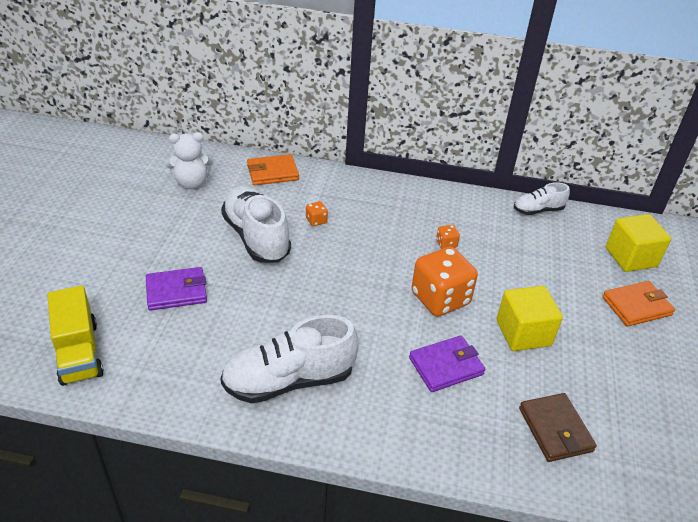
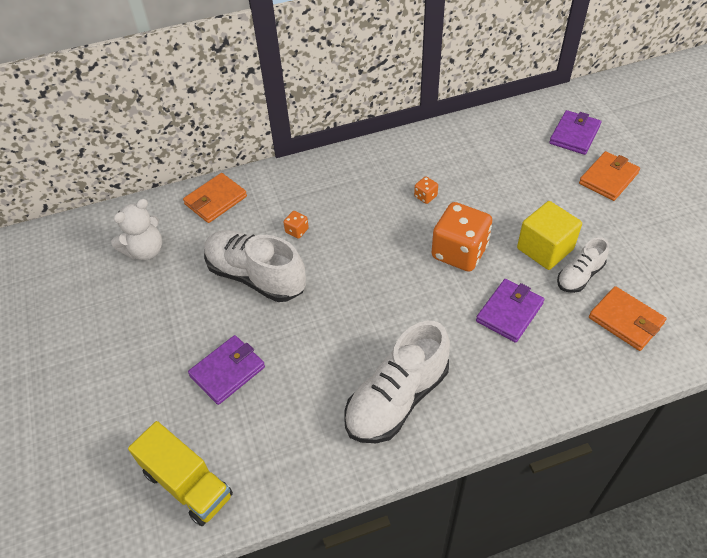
camera: 25 degrees left, 10 degrees up
white shoe [514,182,570,215] -> white shoe moved to [557,237,609,293]
brown wallet [519,393,597,462] -> orange wallet [589,286,667,351]
yellow cube [606,214,671,272] -> purple wallet [549,110,601,155]

